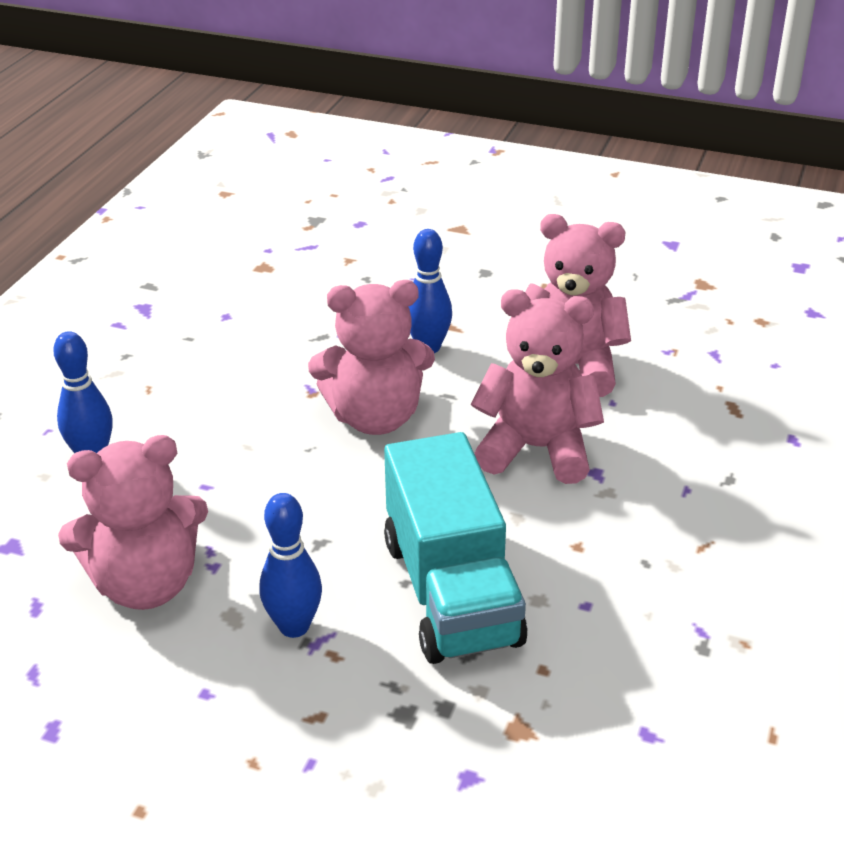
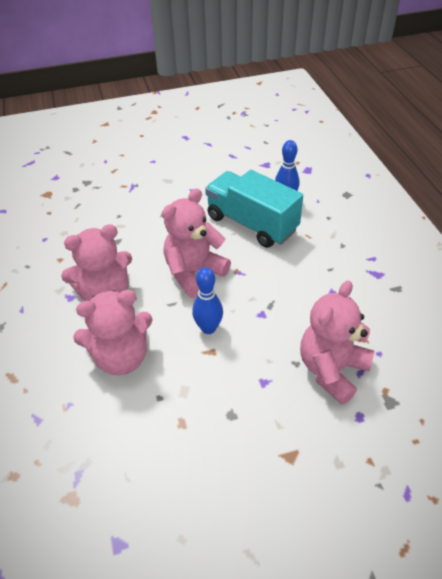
camera: 145 degrees right, 10 degrees up
pink teddy bear [58,435,208,610] -> pink teddy bear moved to [300,280,374,405]
blue bowling pin [260,493,322,638] -> none
turquoise truck [384,432,527,664] -> turquoise truck moved to [205,170,303,248]

